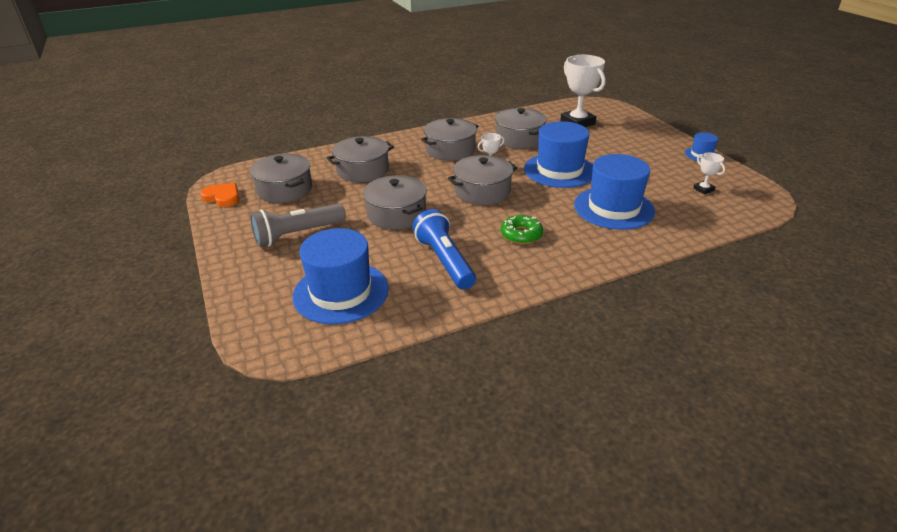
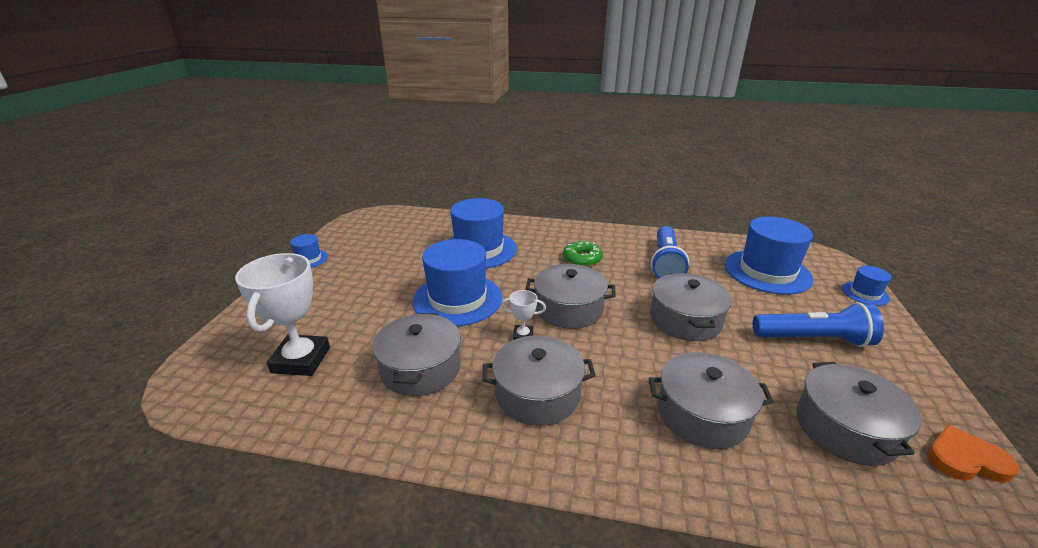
camera: 145 degrees left, 5 degrees down
orange heart [200,183,240,207] -> orange heart turned 120 degrees clockwise [928,425,1019,483]
grey flashlight [250,203,346,247] -> blue flashlight [753,302,884,347]
white trophy [693,153,725,194] -> none
none -> blue hat [842,266,891,306]

